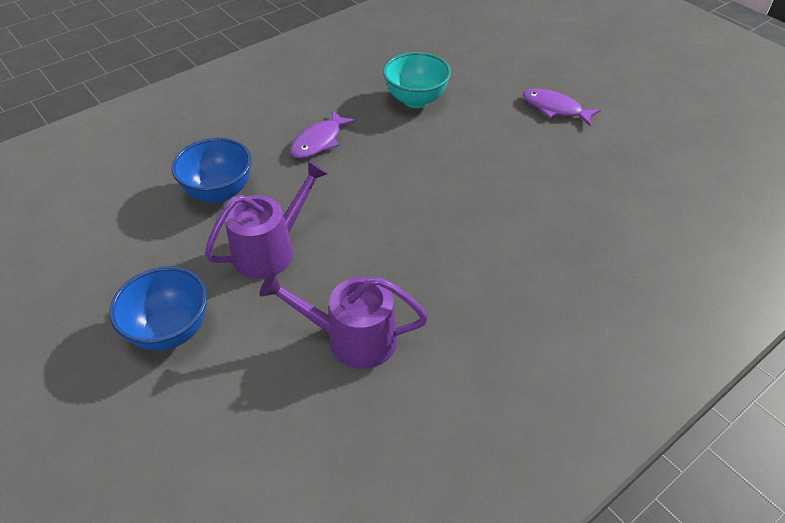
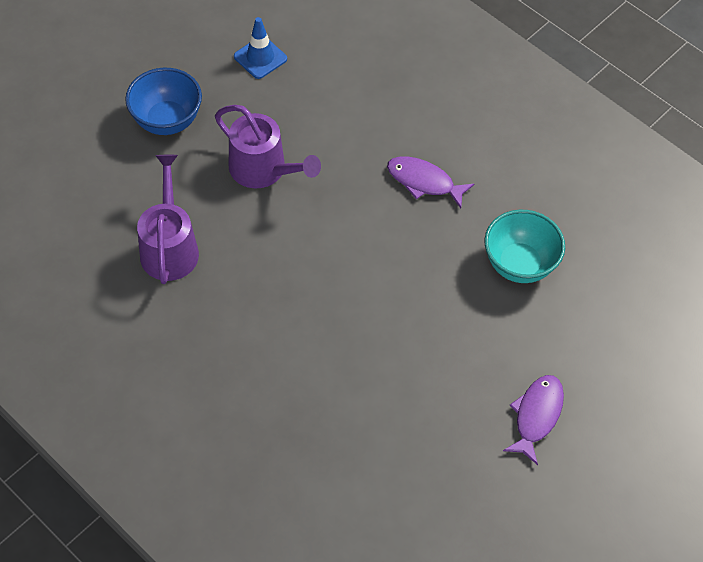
camera: 80 degrees right, 10 degrees up
blue bowl [171,138,252,203] -> none
none -> blue traffic cone [234,17,287,79]

